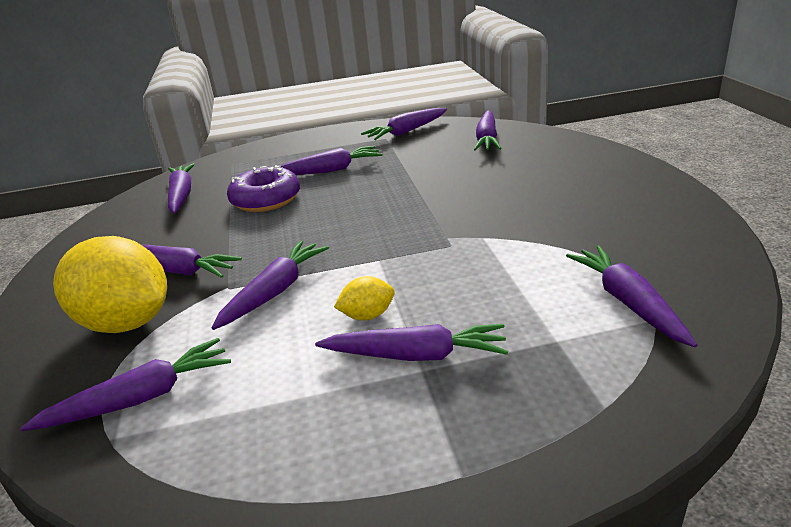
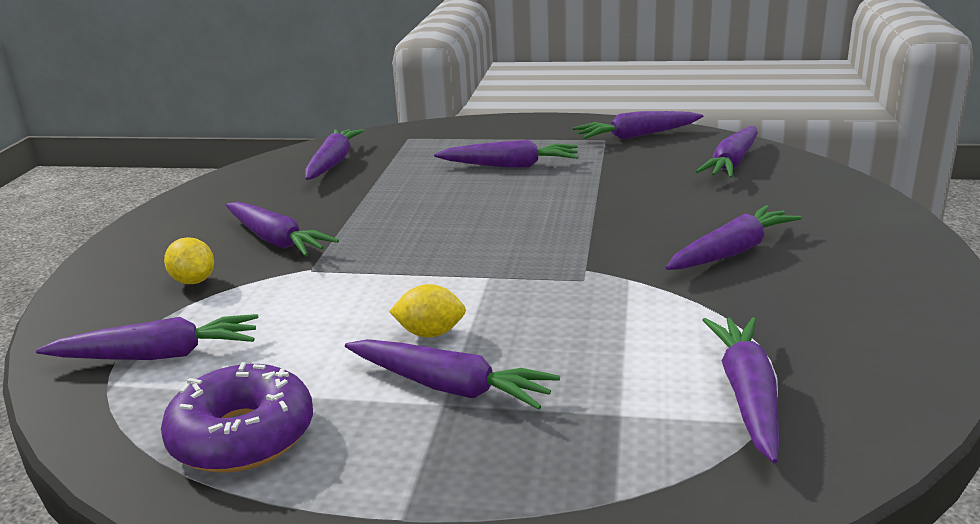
camera: 20 degrees right, 5 degrees down
yellow lemon [53,236,167,333] -> yellow lemon [164,237,214,284], size x0.44
purple carrot [211,240,329,330] -> purple carrot moved to [666,205,802,270]
purple donut [227,165,300,212] -> purple donut moved to [161,362,313,473]

